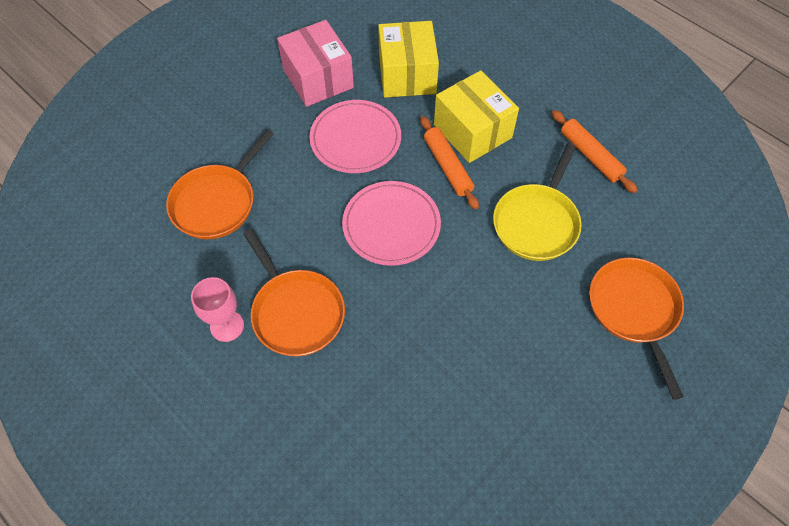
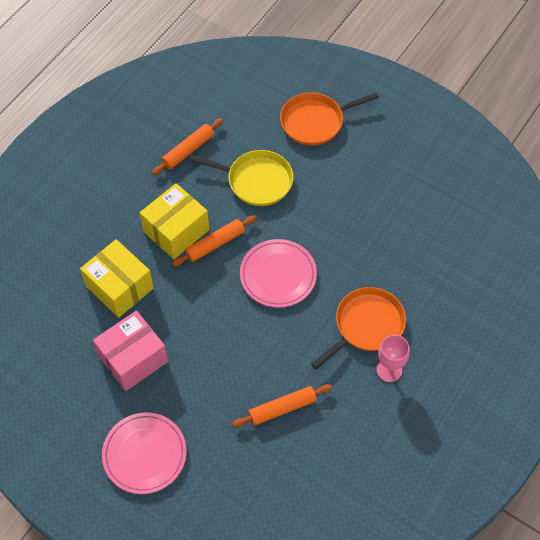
camera: 100 degrees left, 0 degrees up
orange pan [166,130,274,239] -> orange rolling pin [232,384,332,427]
pink plate [309,100,401,173] -> pink plate moved to [102,412,186,494]
yellow box [378,21,439,98] -> yellow box turned 60 degrees clockwise [80,239,154,318]

